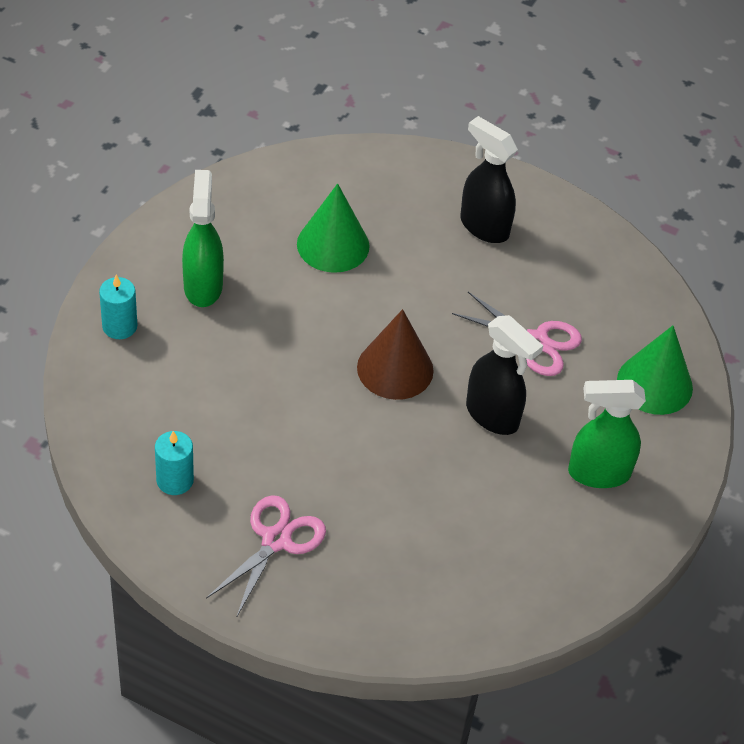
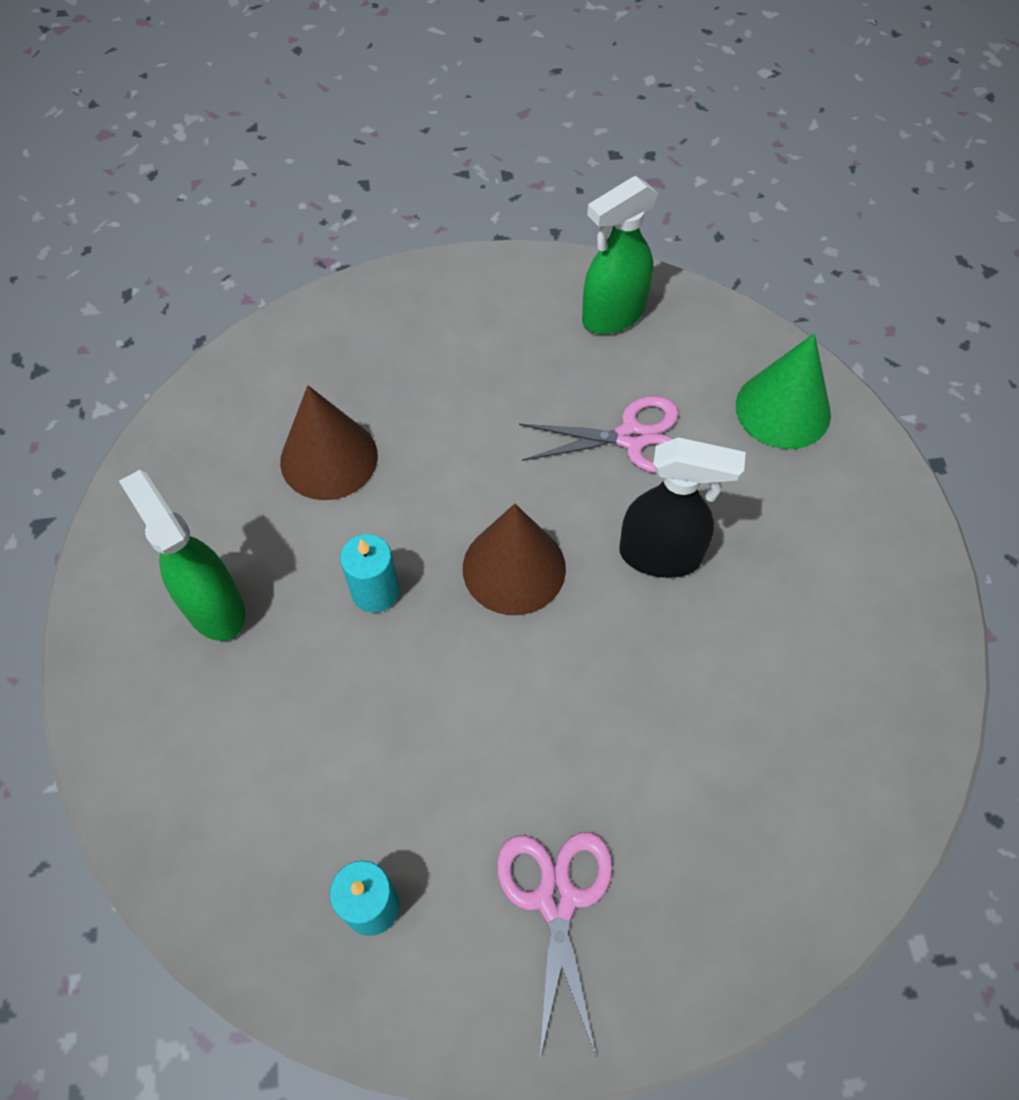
camera: 30 degrees left, 10 degrees up
turquoise candle [99,275,137,339] -> turquoise candle moved to [340,534,399,613]
green cone [297,183,370,273] -> brown cone [280,385,378,500]
black spray bottle [460,116,518,243] -> none
green spray bottle [568,380,646,488] -> green spray bottle moved to [582,176,658,334]

